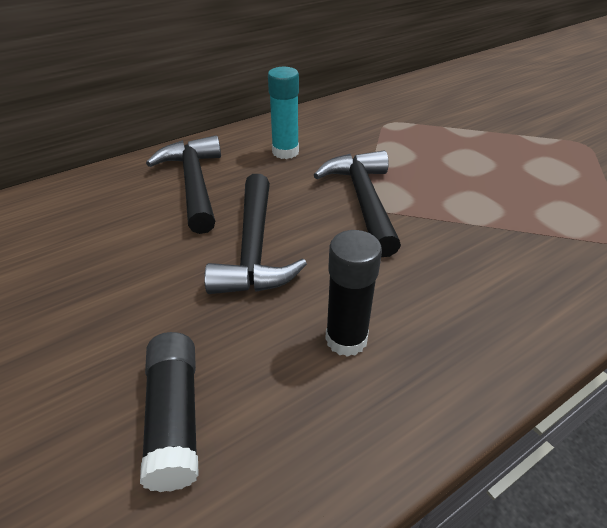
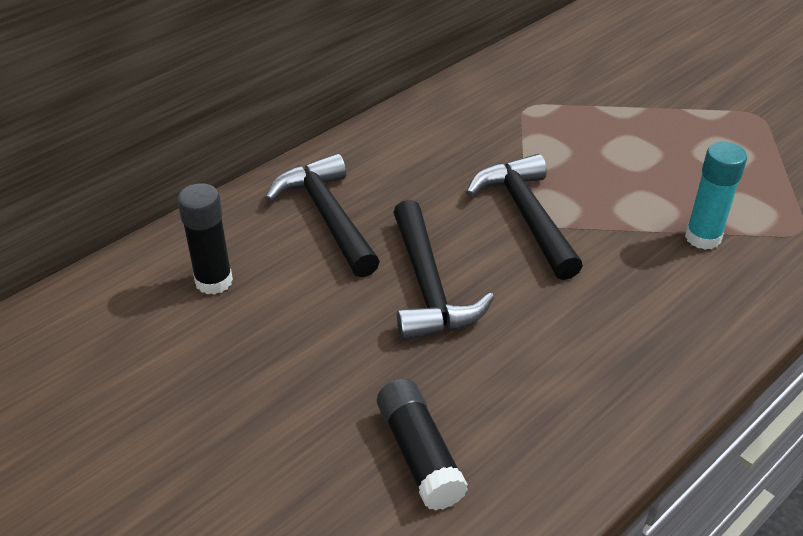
camera: 10 degrees left, 0 degrees up
turquoise glue stick [268,67,299,159] -> turquoise glue stick moved to [685,142,747,250]
black glue stick [325,230,382,357] -> black glue stick moved to [177,183,233,295]

